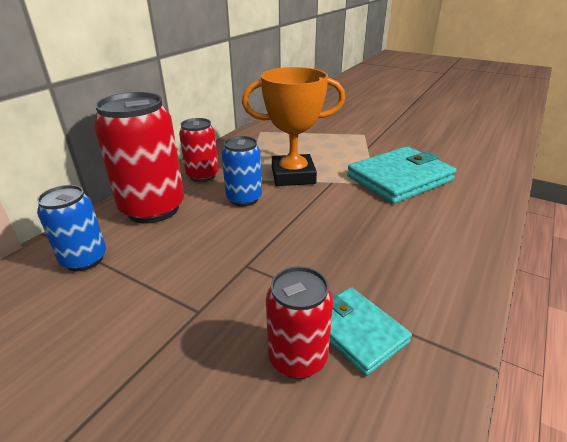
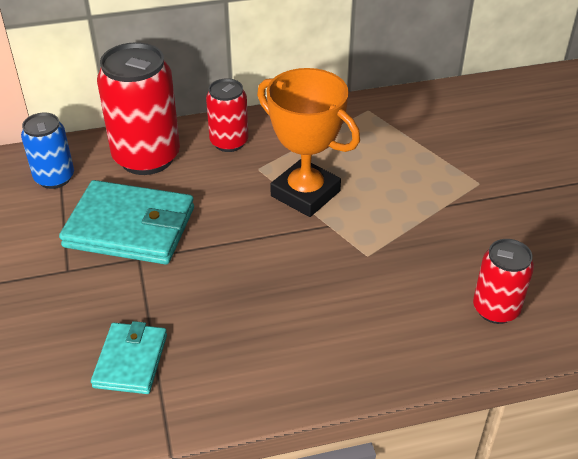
camera: 45 degrees right, 10 degrees up
blue can [222,136,262,206] -> none
red can [266,266,333,379] -> red can moved to [473,239,534,324]
turquoise wallet [347,146,456,204] -> turquoise wallet moved to [59,180,194,265]

